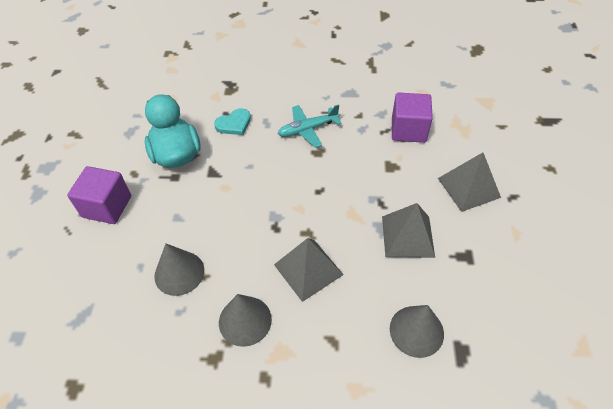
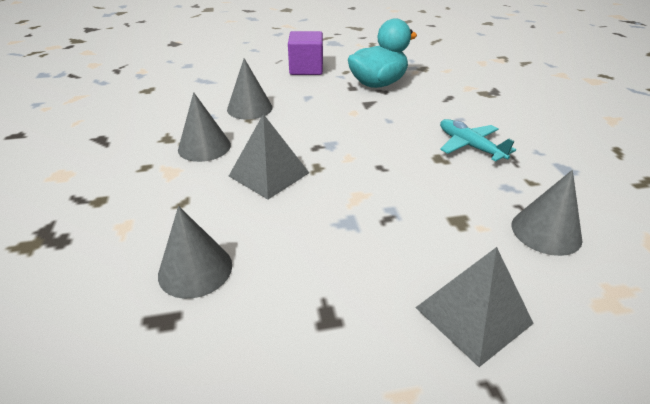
camera: 75 degrees right, 15 degrees down
turquoise heart [214,108,251,135] -> none
grey pyramid [382,203,435,258] -> none
purple cube [392,92,433,143] -> grey cone [511,170,582,256]

